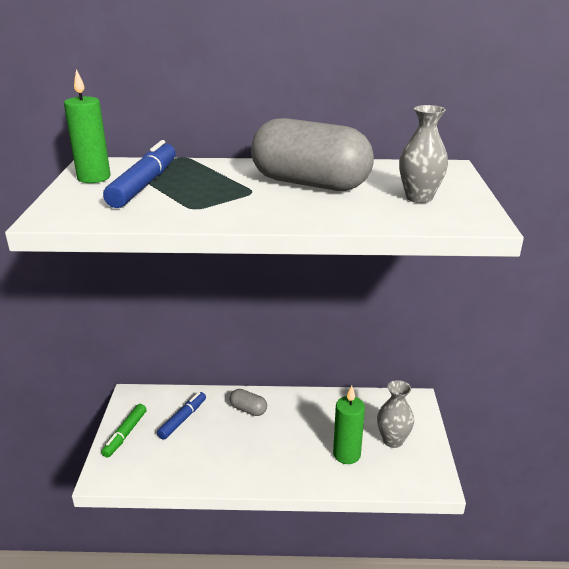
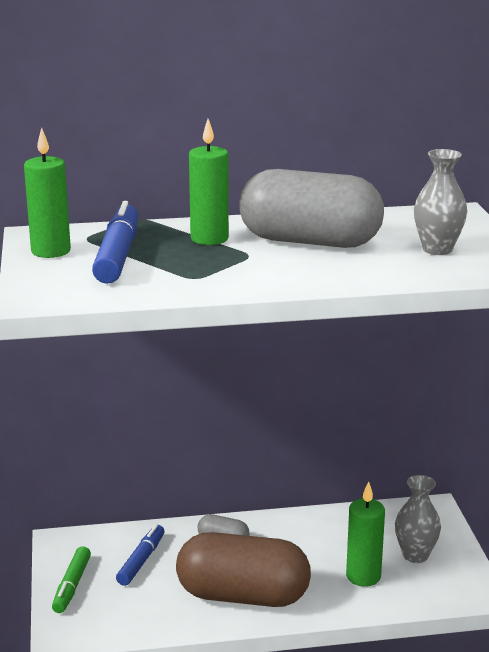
camera: 10 degrees left, 5 degrees down
none -> brown capsule [176,532,311,607]
none -> green candle [189,119,229,245]

